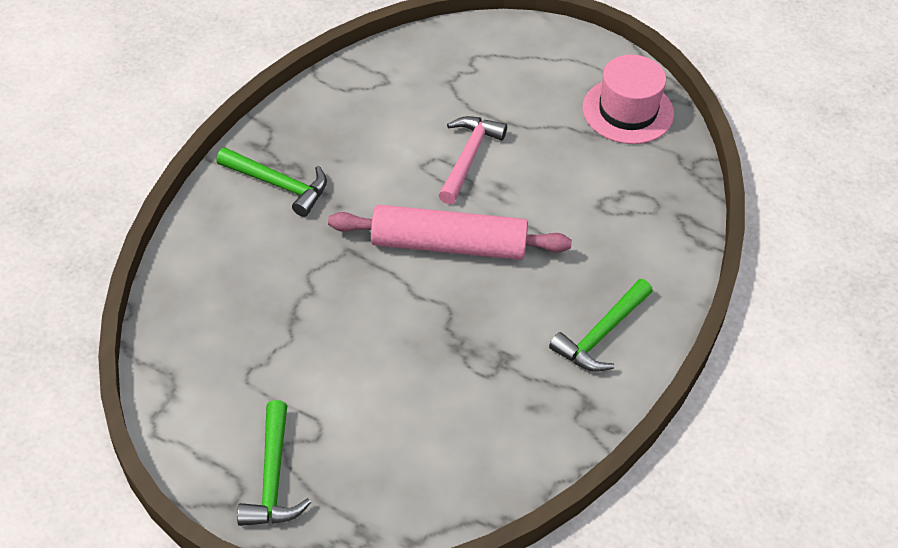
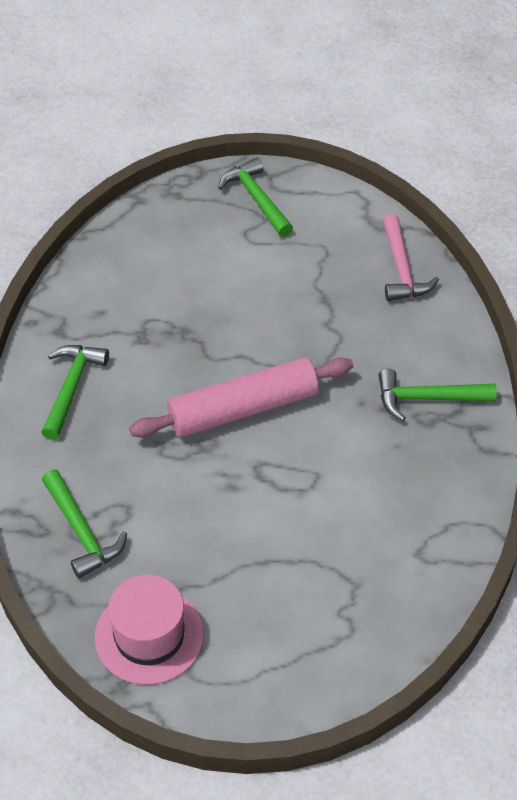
camera: 155 degrees right, 0 degrees up
pink hammer [438,116,507,204] -> pink hammer moved to [383,214,439,301]
none -> green hammer [42,469,127,579]

